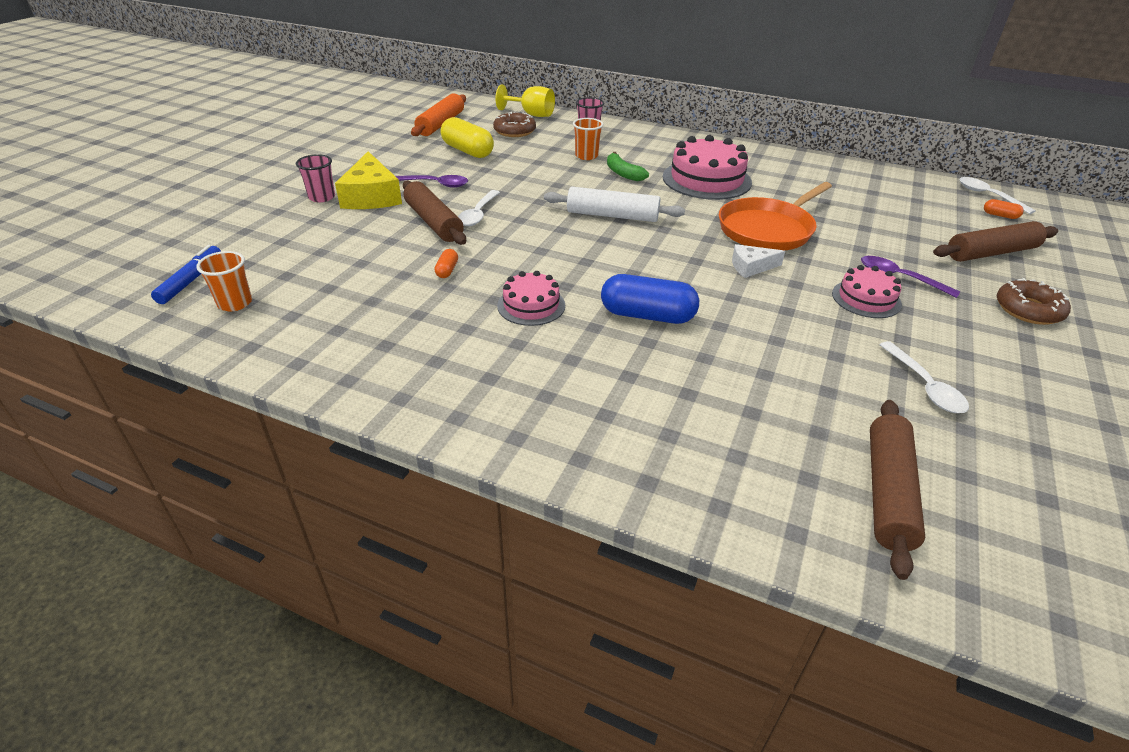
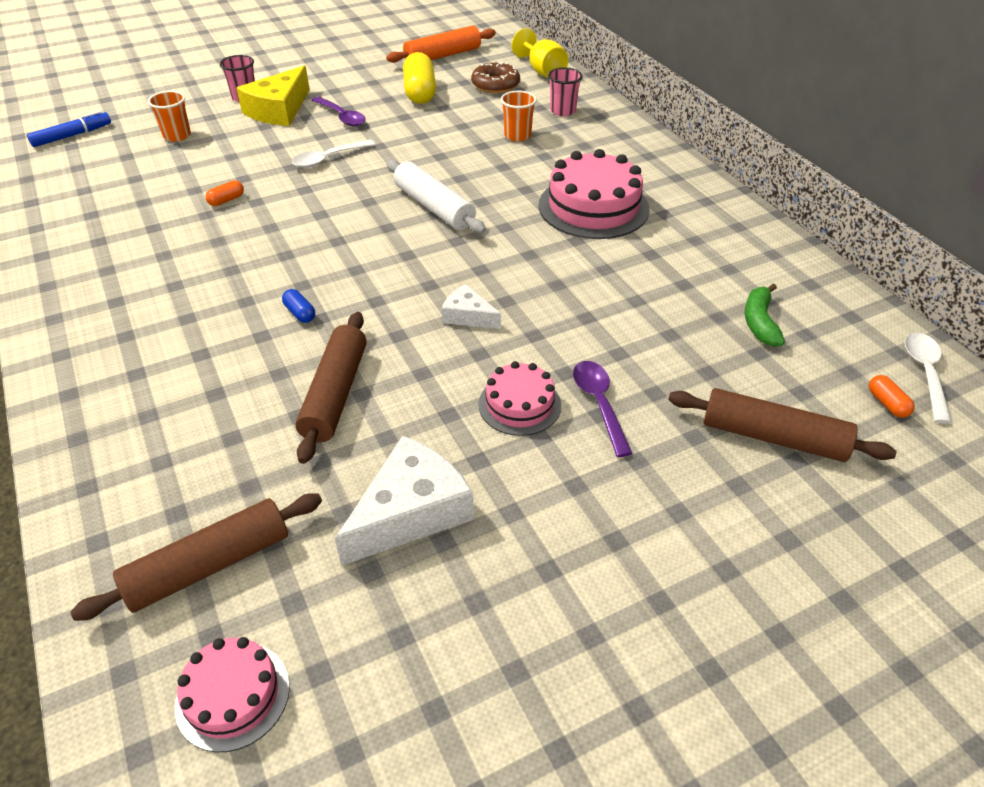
camera: 40 degrees right, 5 degrees up
orange cup [196,251,252,311] -> orange cup moved to [148,91,191,142]
brown rolling pin [403,181,466,245] -> brown rolling pin moved to [295,312,367,464]
pink cake [497,271,565,326] -> pink cake moved to [175,637,290,752]
blue capsule [601,274,699,324] -> blue capsule [282,289,315,323], size x0.45
green banana [607,152,649,181] -> green banana moved to [745,284,785,347]
orange pan [719,182,832,251] -> none
white spoon [879,341,969,413] -> white cheese [335,436,474,566]
brown donut [997,278,1071,325] -> none

